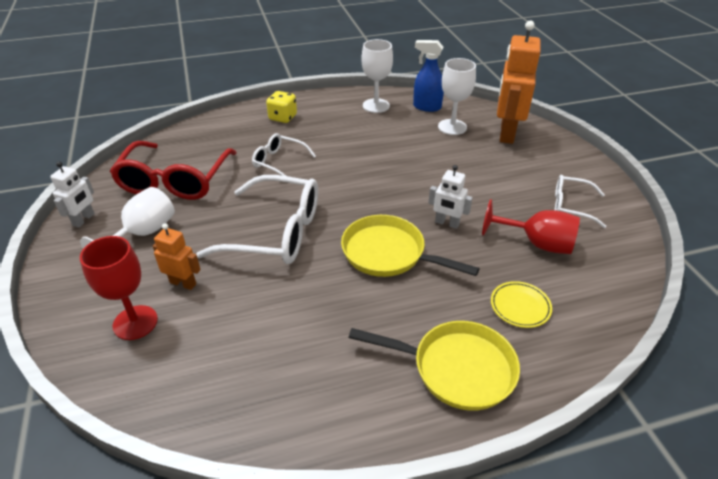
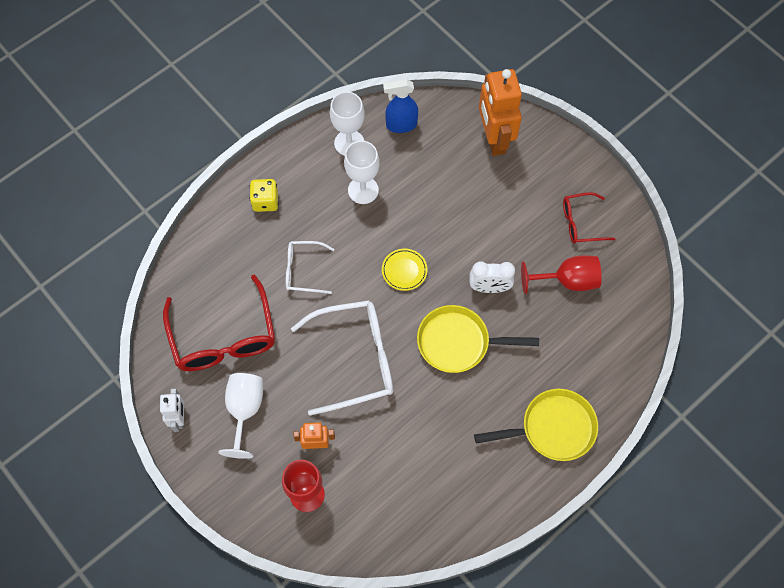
camera: 25 degrees left, 25 degrees up
white robot [428,165,473,229] -> white clock [470,261,515,293]
white goblet [438,58,476,135] -> white goblet moved to [344,141,380,204]
yellow plate [491,281,552,328] -> yellow plate moved to [382,249,427,291]
white glasses [555,175,606,228] -> red glasses [563,192,615,244]

